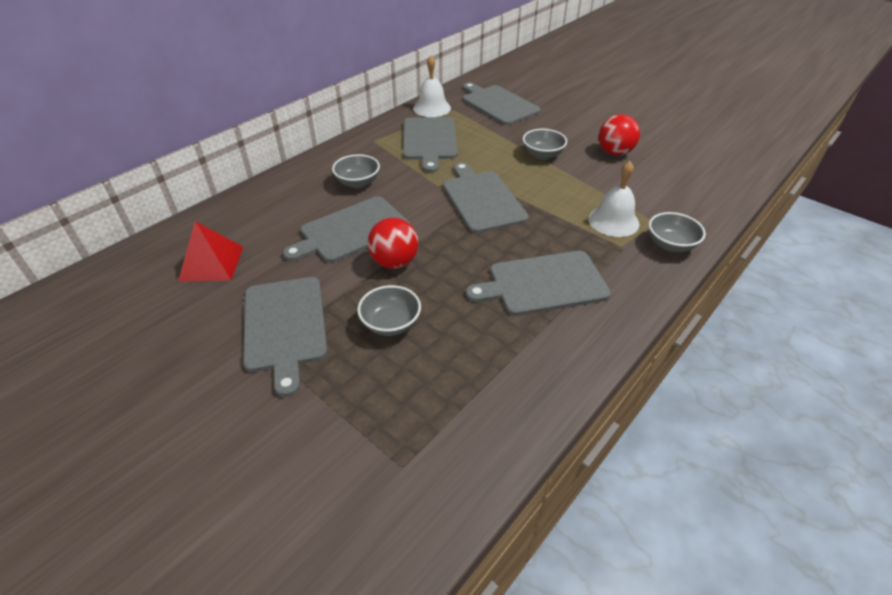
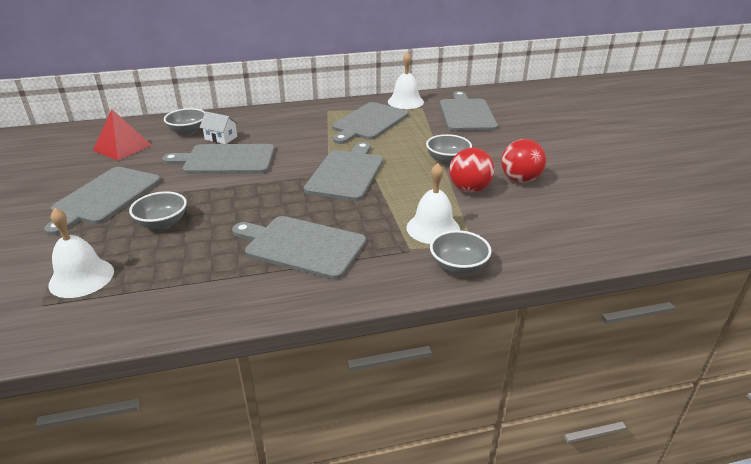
camera: 35 degrees right, 10 degrees down
grey bowl [332,154,380,188] -> grey bowl moved to [164,108,205,135]
red ball [368,218,419,269] -> red ball moved to [449,148,495,193]
none -> white bell [48,208,114,298]
none -> white house [200,112,238,144]

